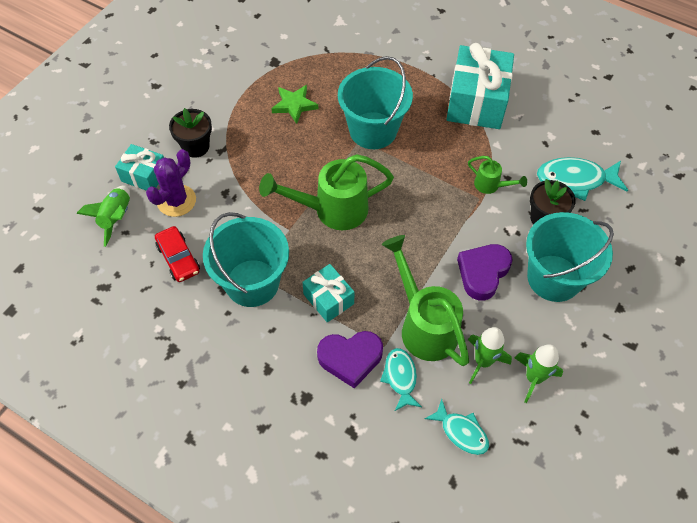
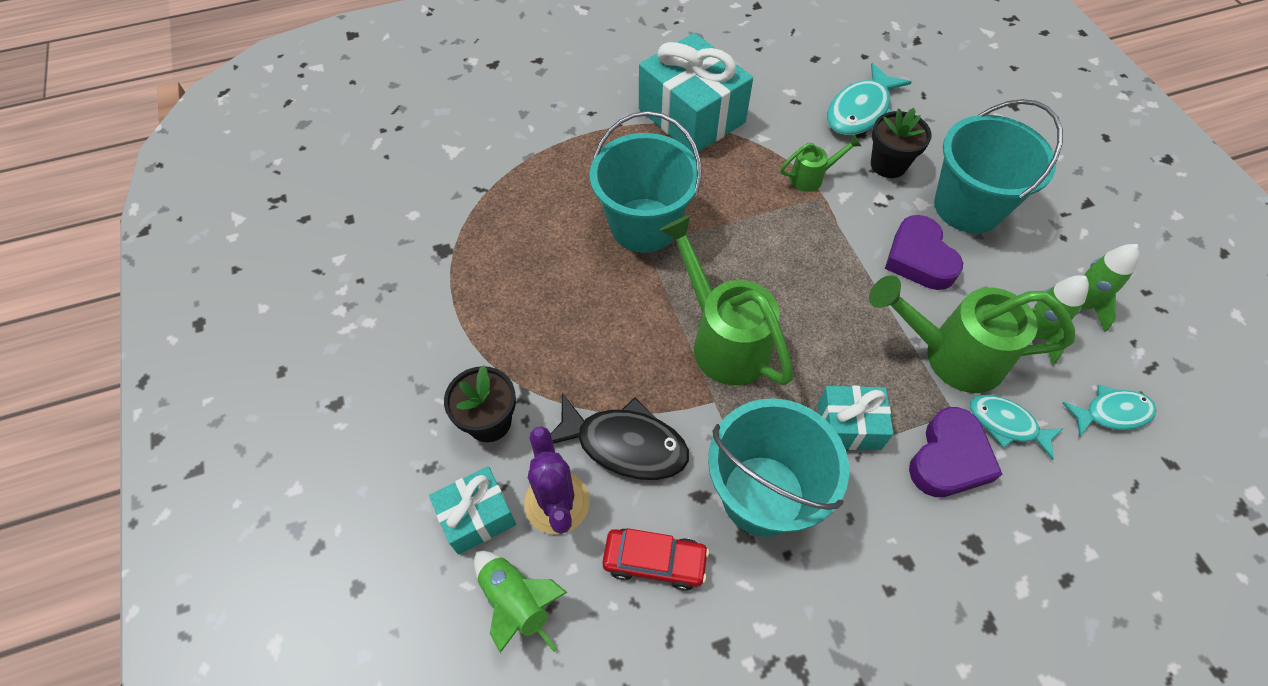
camera: 50 degrees left, 0 degrees up
green watering can [259,154,394,230] -> green watering can turned 120 degrees clockwise [659,215,793,385]
green star [271,85,318,124] -> none
none -> black fish [551,393,689,480]

